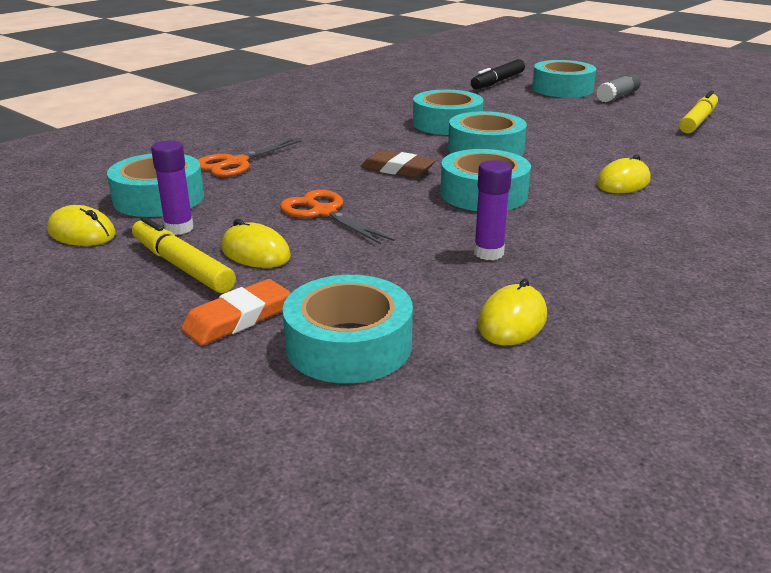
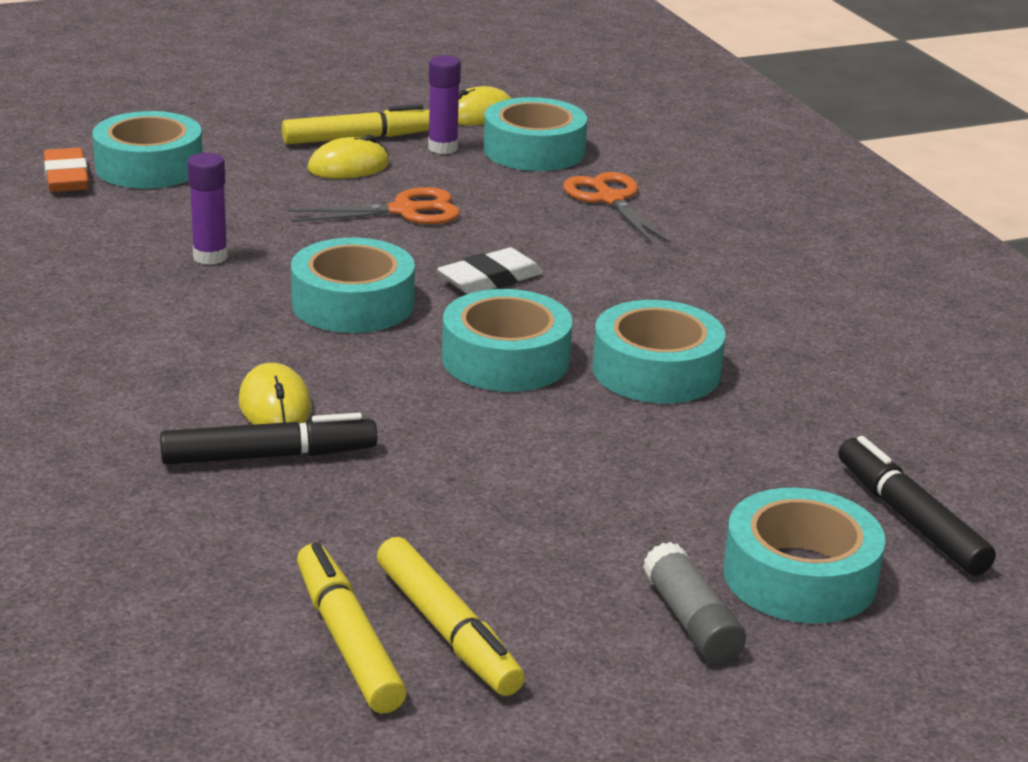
camera: 115 degrees right, 0 degrees up
orange eraser [181,279,291,346] -> orange eraser moved to [44,147,89,192]
brown eraser [361,150,436,178] -> white eraser [437,248,543,294]
yellow mouse [478,278,547,345] -> none
none -> black marker [160,413,377,465]
none -> yellow marker [297,542,407,713]

